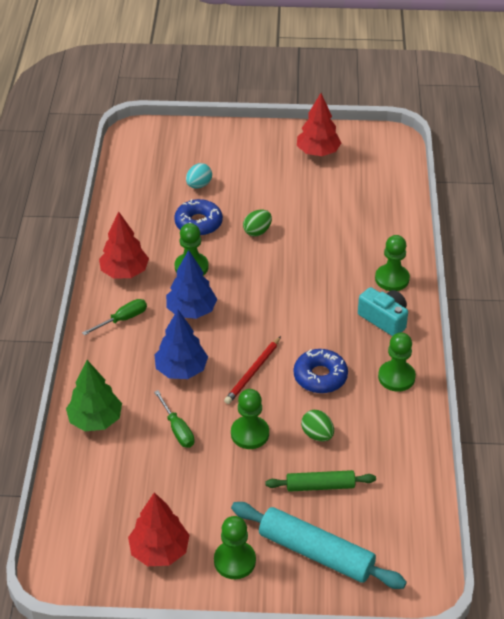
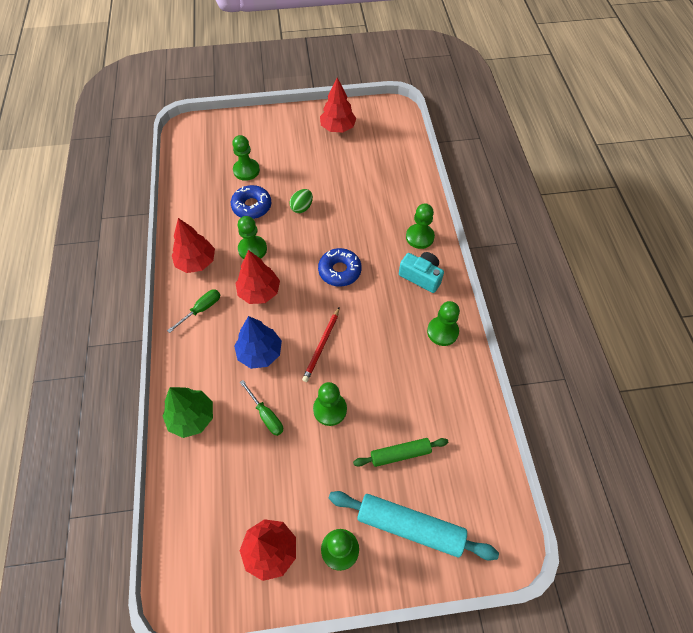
camera: 10 degrees left, 15 degrees up
blue tree [166,250,217,319] -> red tree [235,250,280,304]
turquoise egg [186,163,212,188] -> green pawn [232,135,260,181]
blue donut [294,349,348,393] -> blue donut moved to [318,248,362,287]
green egg [301,410,334,441] -> none

